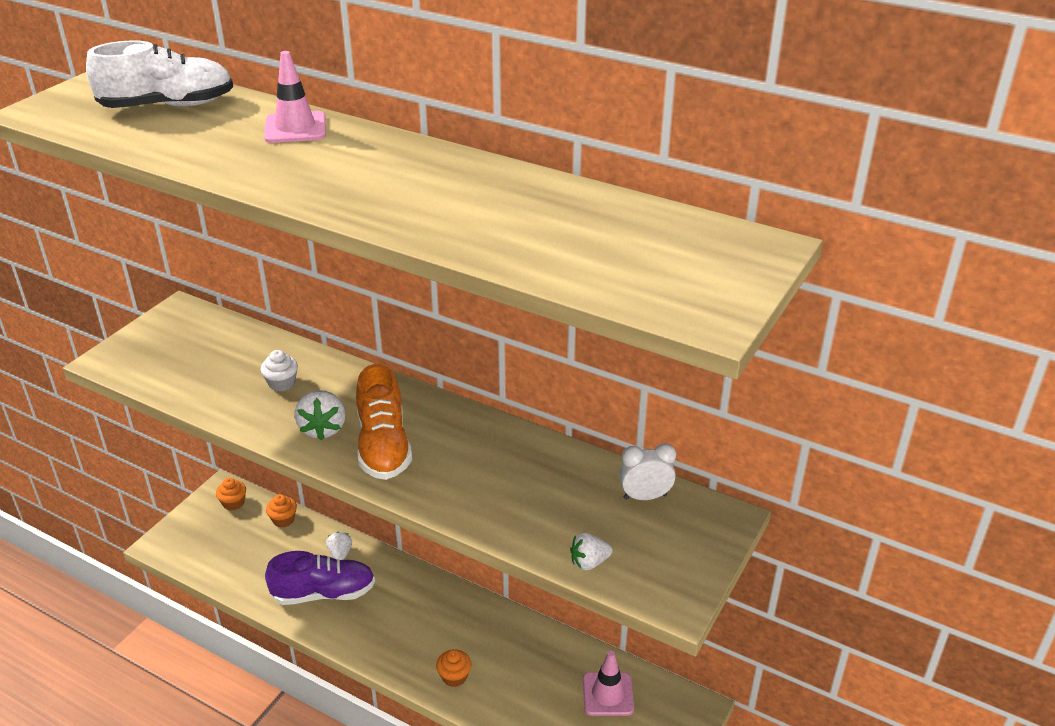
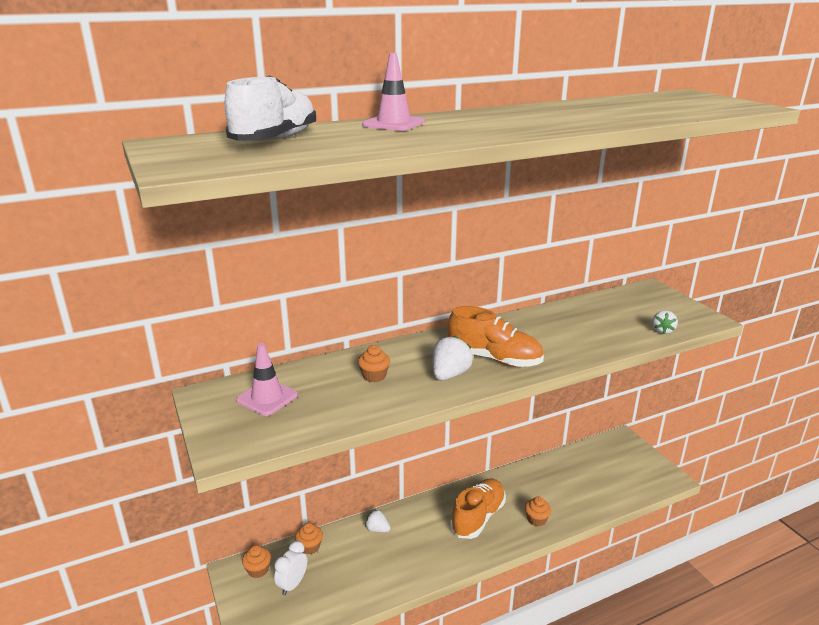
camera: 55 degrees left, 10 degrees down
white cupcake [260,350,298,391] -> orange cupcake [358,345,390,382]
purple shoe [265,551,375,605] -> none
white strawberry [294,390,345,440] -> white strawberry turned 90 degrees counterclockwise [433,336,473,380]
pink traffic cone [583,651,634,716] -> pink traffic cone moved to [236,343,298,416]
white clock [619,443,676,500] -> white clock moved to [274,541,307,596]
none -> orange shoe [450,478,506,539]

